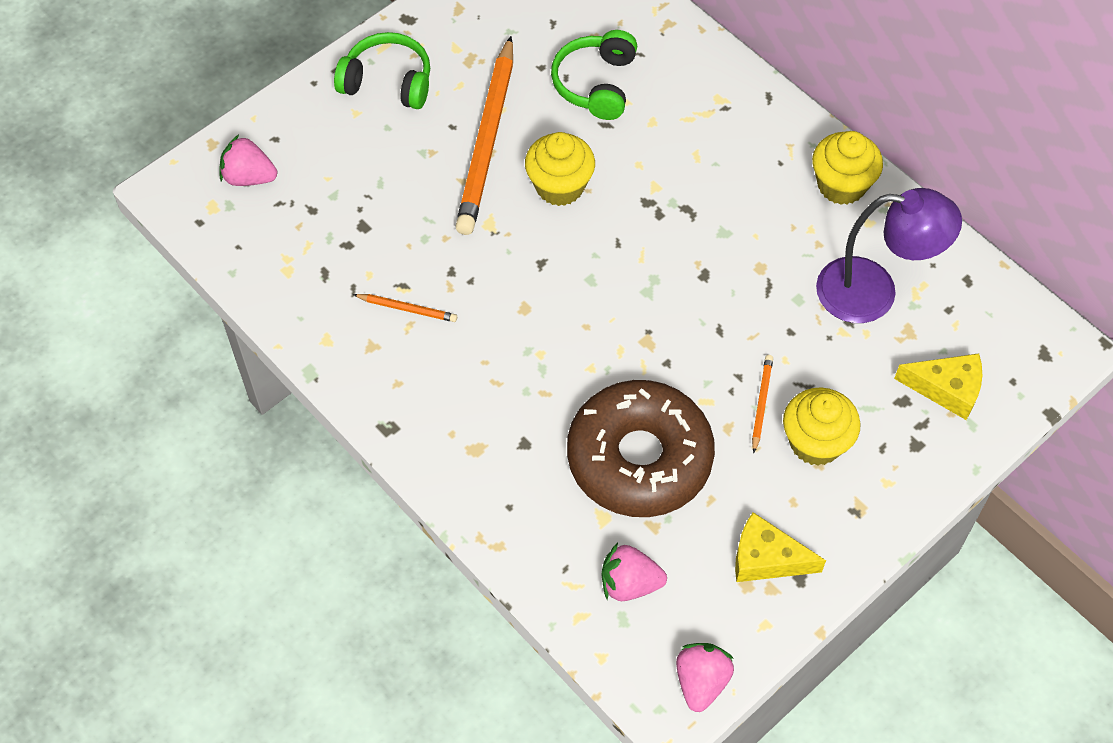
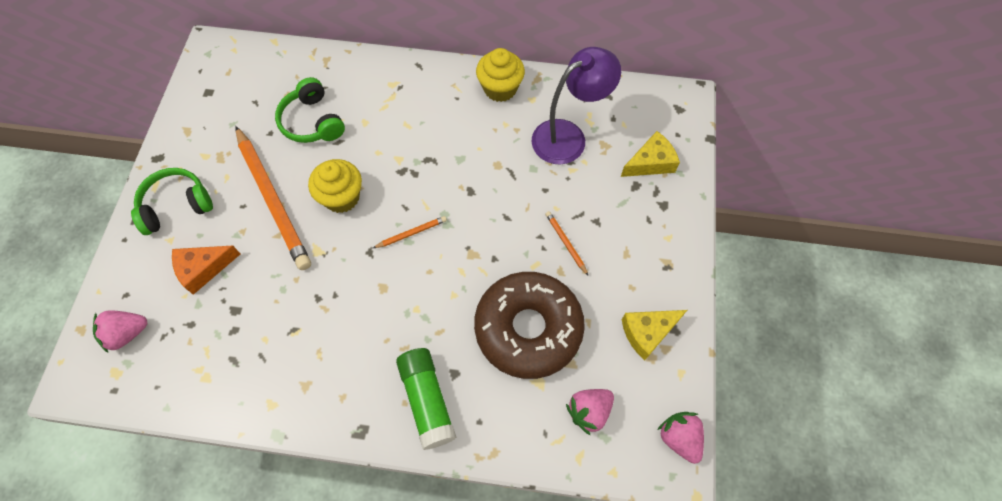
camera: 40 degrees left, 5 degrees up
orange pencil [353,294,457,322] -> orange pencil moved to [373,216,447,248]
yellow cupcake [783,387,861,466] -> none
none -> orange cheese [172,246,240,295]
none -> green glue stick [396,348,457,450]

